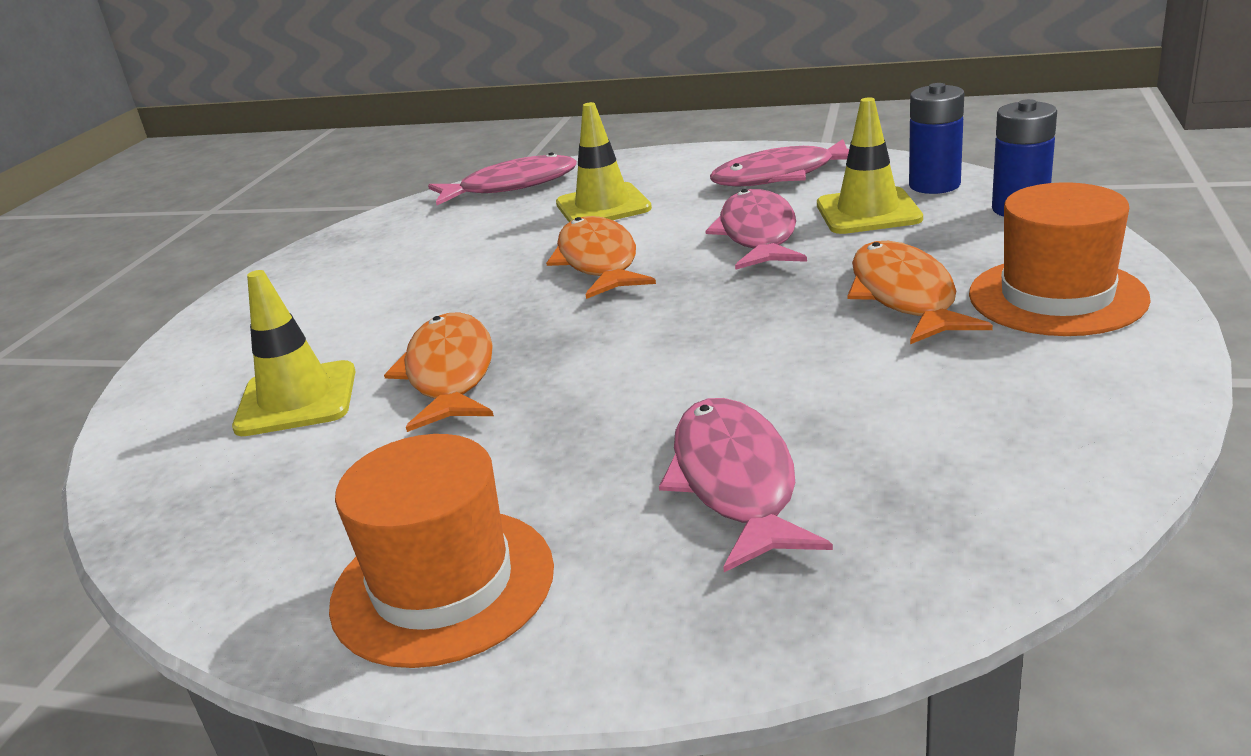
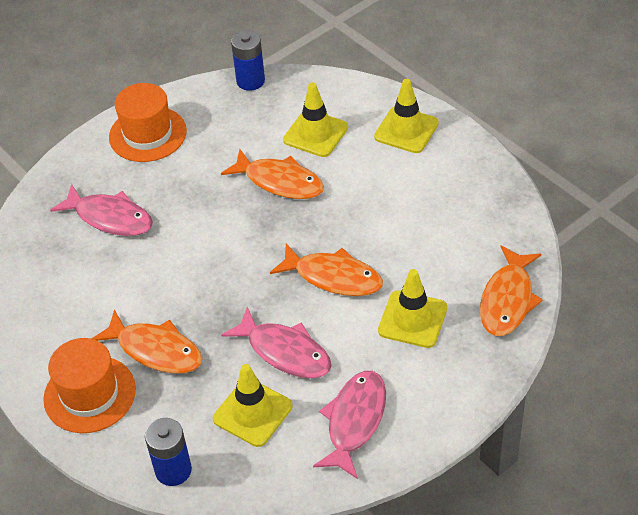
camera: 125 degrees right, 20 degrees up
pink fish [428,153,577,205] -> orange fish [480,245,543,336]
blue battery [909,83,964,194] -> blue battery moved to [231,30,265,91]
none -> yellow traffic cone [374,79,439,153]

